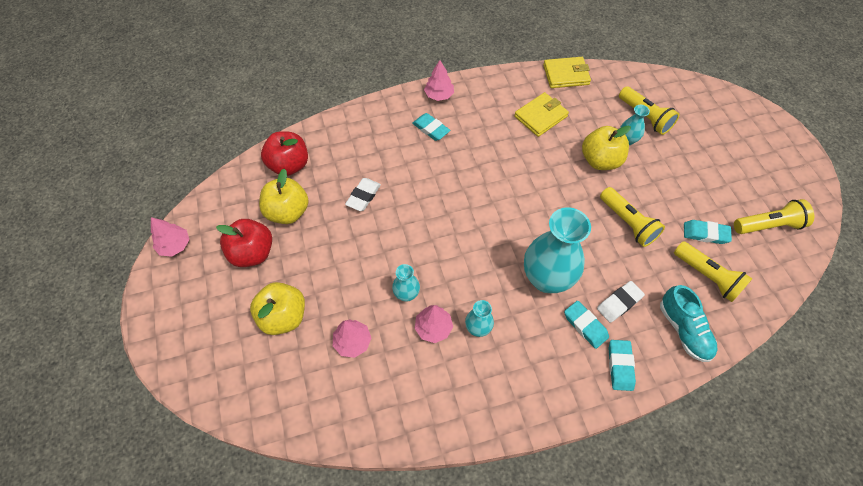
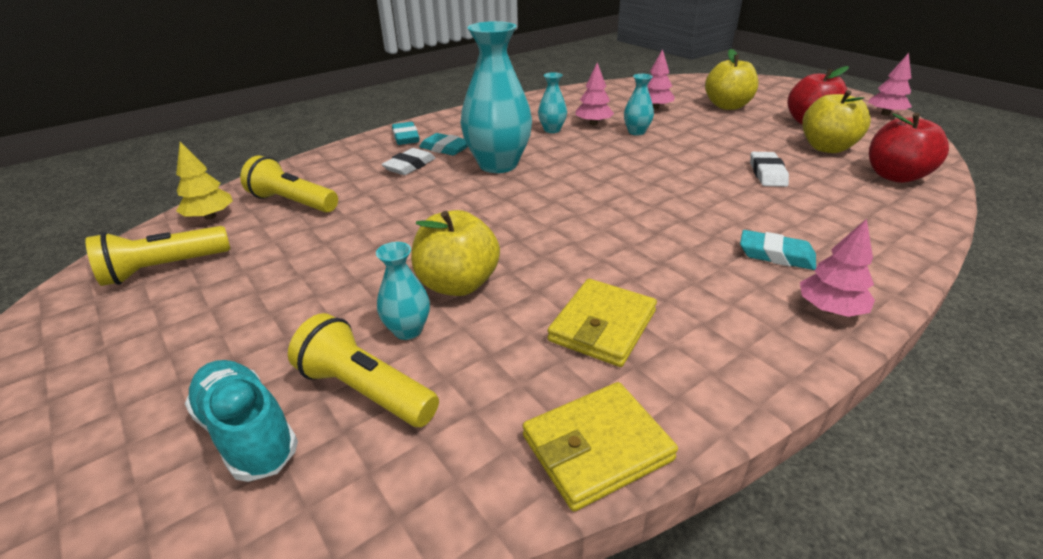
camera: 160 degrees right, 25 degrees down
yellow flashlight [600,187,665,247] -> none
turquoise shoe [660,285,718,362] -> turquoise shoe moved to [185,360,298,482]
turquoise eraser [684,220,732,244] -> none
none -> yellow tree [176,142,233,219]

